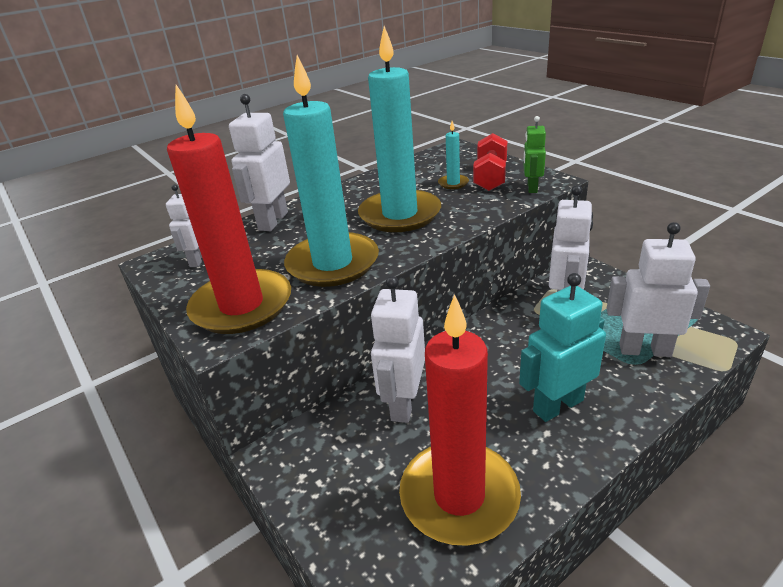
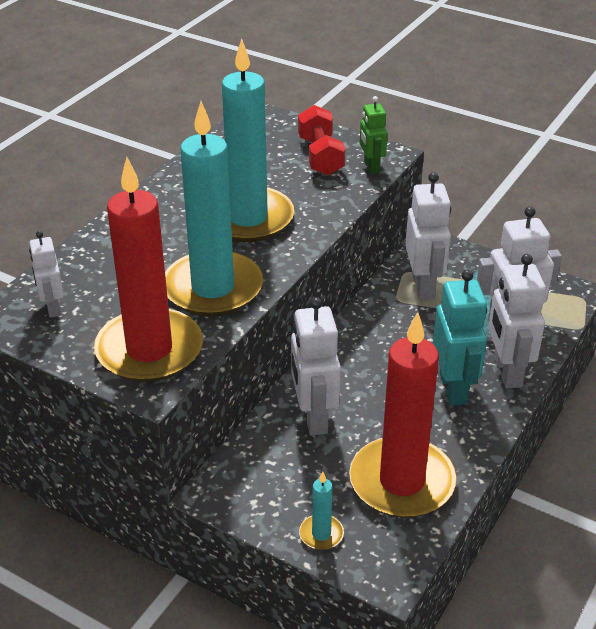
camera: 25 degrees left, 5 degrees up
white robot [229,94,290,231] -> white robot moved to [488,254,546,389]
turquoise candle [438,121,469,189] -> turquoise candle moved to [299,472,344,550]
turquoise robot [519,273,606,422] -> turquoise robot turned 135 degrees clockwise [433,270,487,406]

